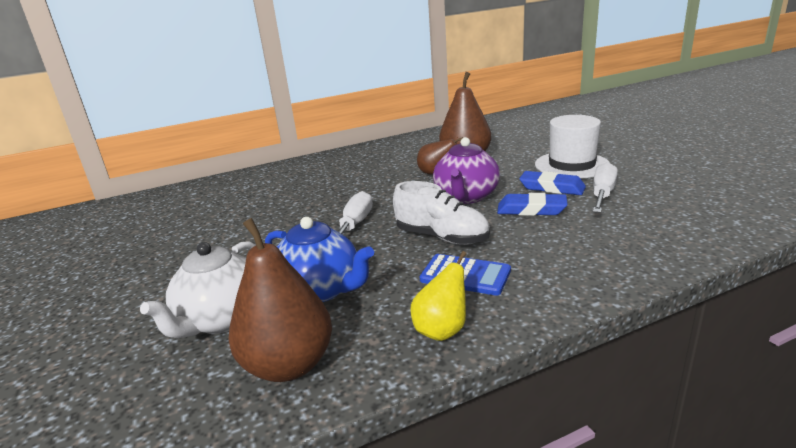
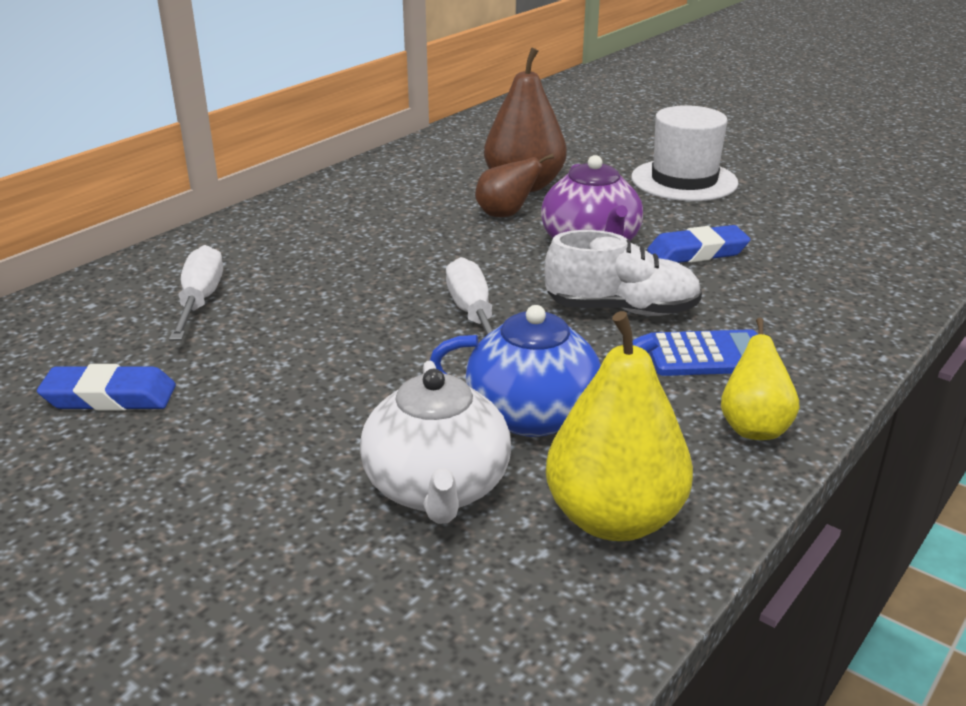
camera: 30 degrees left, 5 degrees up
brown pear [228,218,332,382] -> yellow pear [546,311,693,541]
blue eraser [519,171,586,195] -> blue eraser moved to [37,364,176,411]
white screwdriver [593,162,618,213] -> white screwdriver moved to [169,245,223,341]

